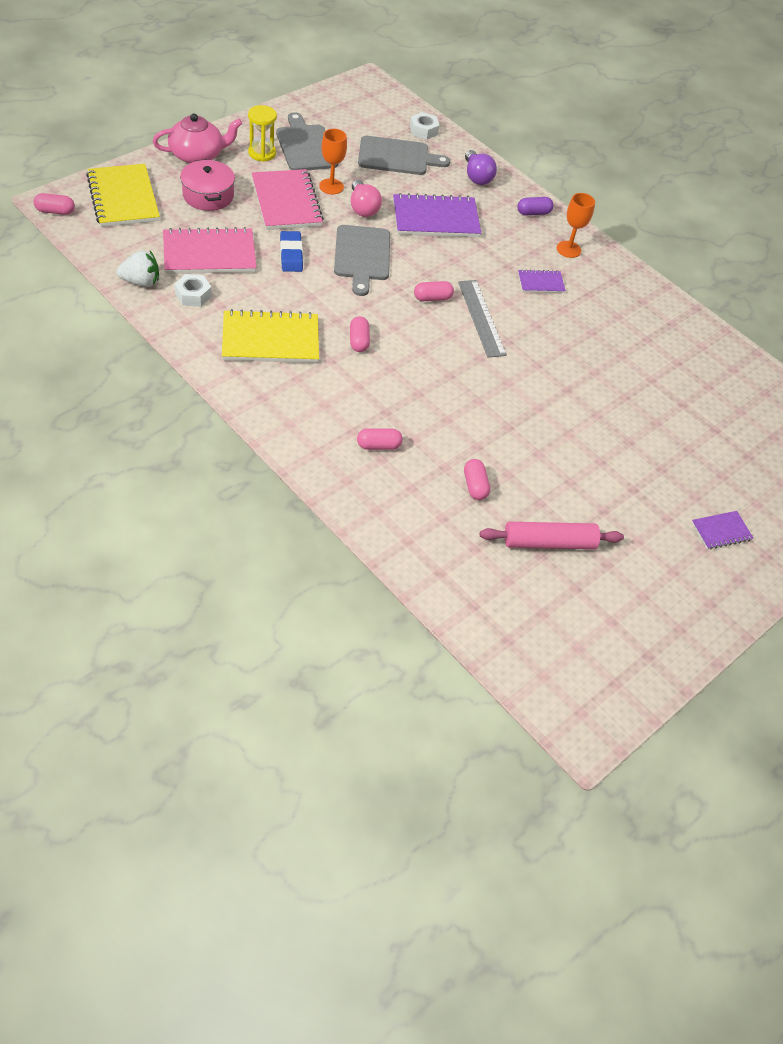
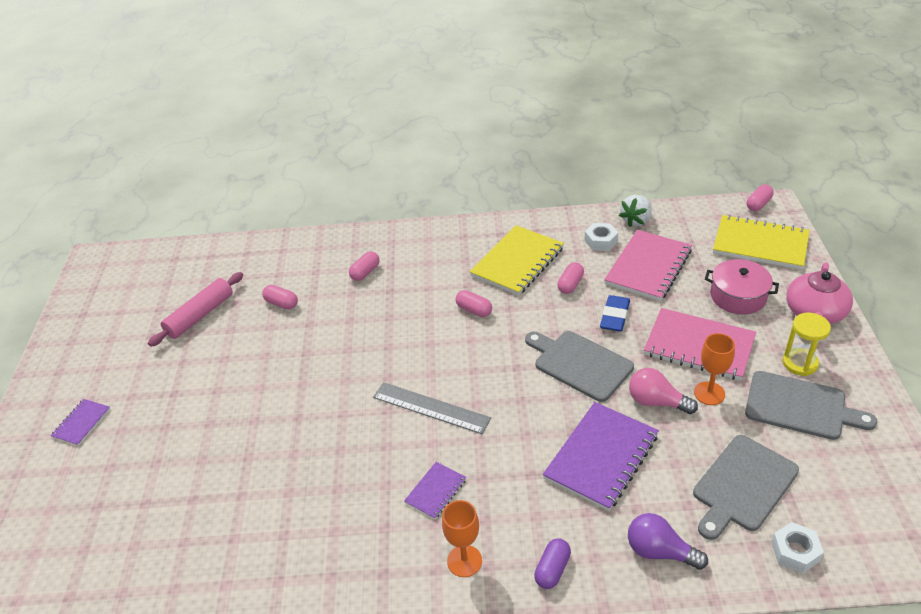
camera: 140 degrees right, 10 degrees down
blue eraser [280,231,303,272] -> blue eraser turned 75 degrees clockwise [600,295,630,332]
pink capsule [414,281,454,301] -> pink capsule moved to [557,262,584,294]

